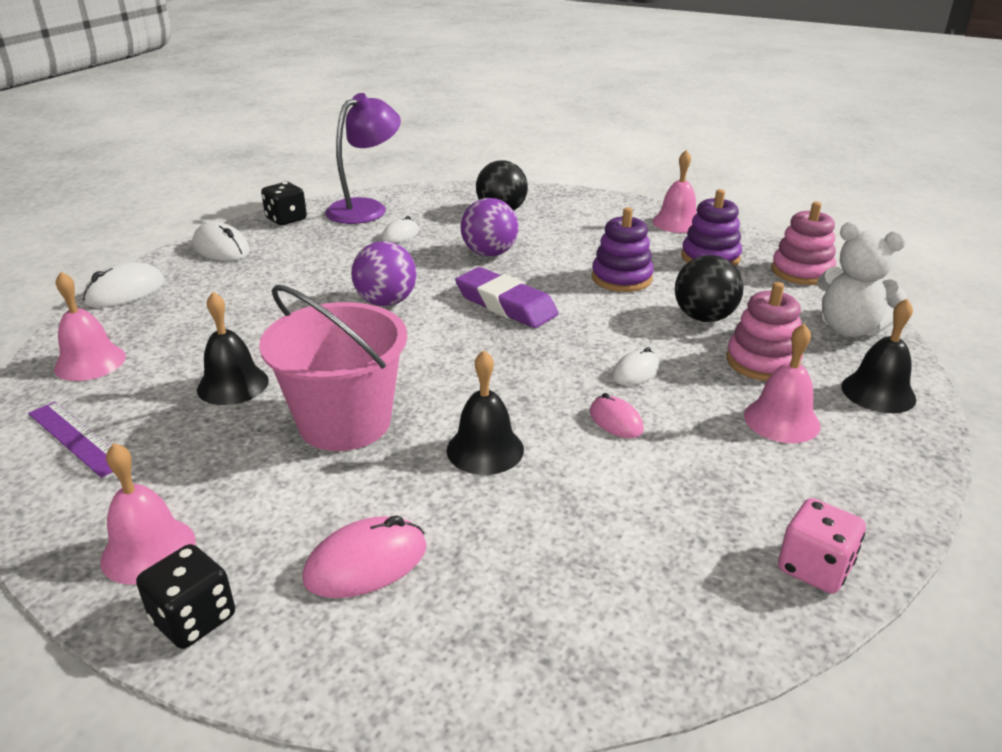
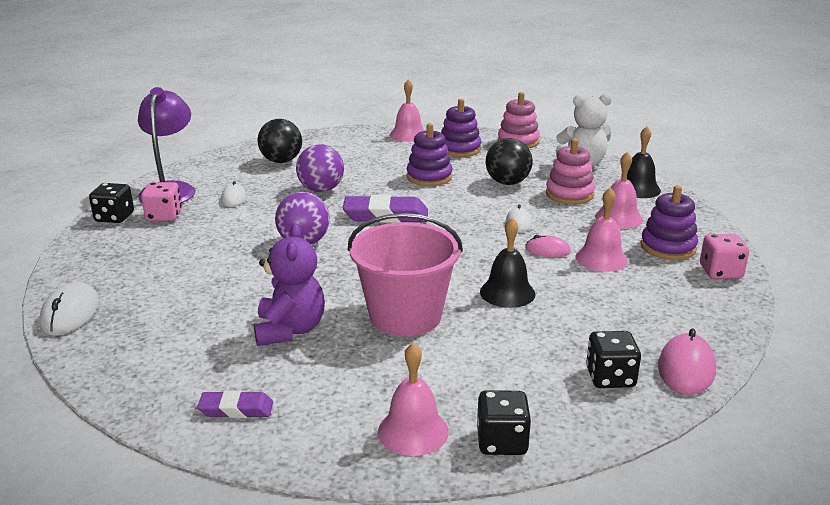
camera: 40 degrees left, 5 degrees down
purple ruler [28,402,113,478] -> purple eraser [197,390,273,418]
pink bell [54,272,126,381] -> pink bell moved to [576,188,628,272]
white mouse [192,222,250,261] -> none
black bell [197,292,269,405] -> purple teddy bear [254,224,325,346]
pink mouse [302,516,427,598] -> pink mouse moved to [658,329,716,395]
none -> pink dice [141,182,182,221]
none -> black dice [586,331,641,388]
none -> purple stacking toy [640,186,698,260]

